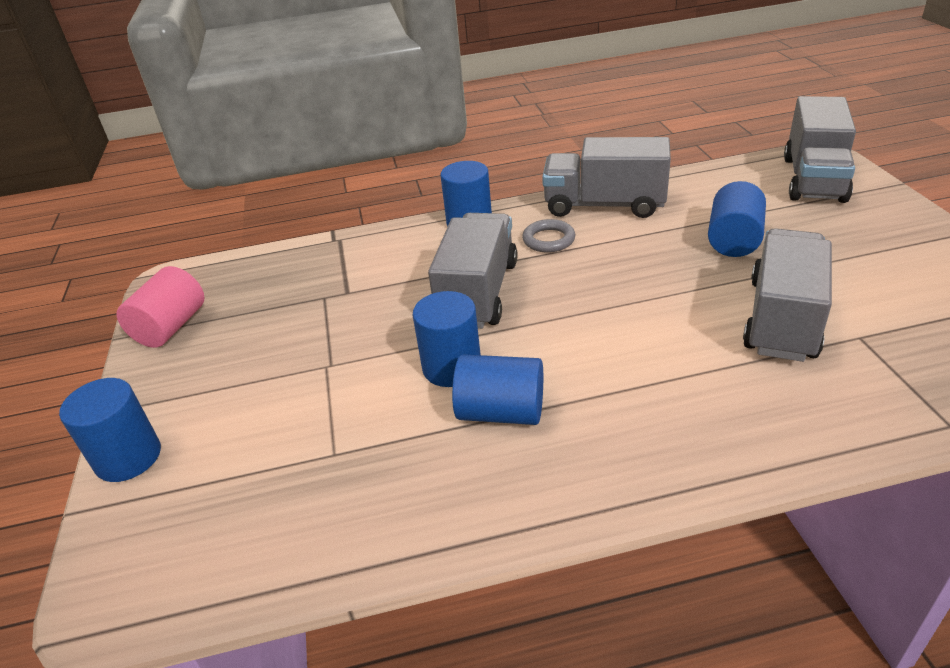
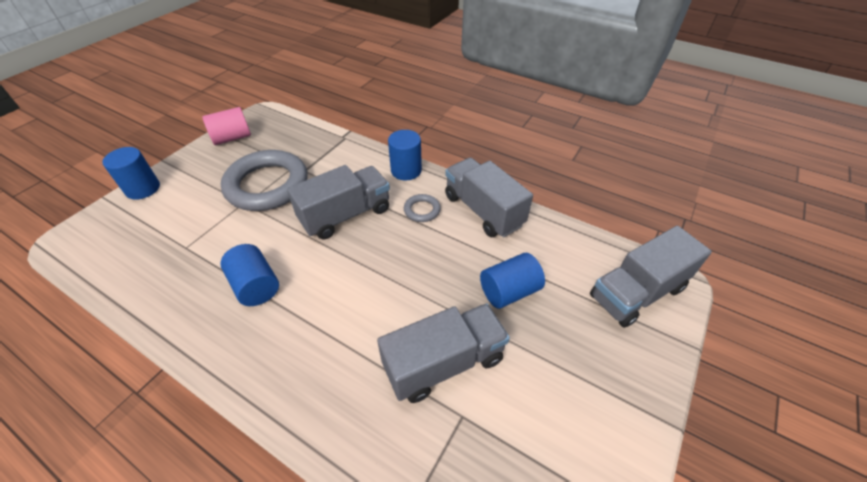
camera: 40 degrees right, 10 degrees up
blue cylinder [413,291,481,387] -> none
none -> grey ring [221,150,308,211]

